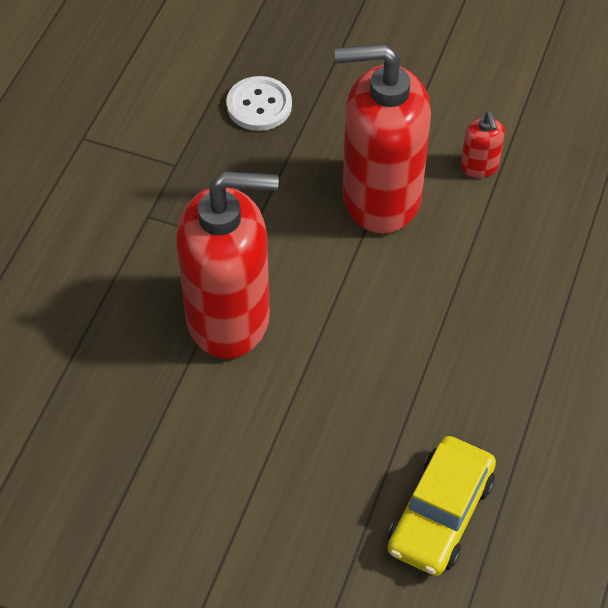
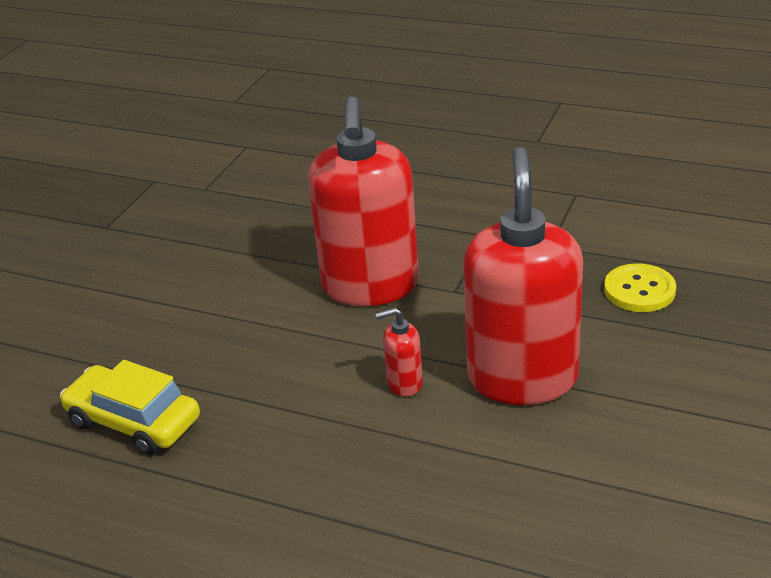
camera: 95 degrees right, 20 degrees down
white button [226,76,292,131] -> yellow button [604,263,676,312]
red soap dispenser [461,112,505,178] -> red soap dispenser moved to [375,308,423,397]

